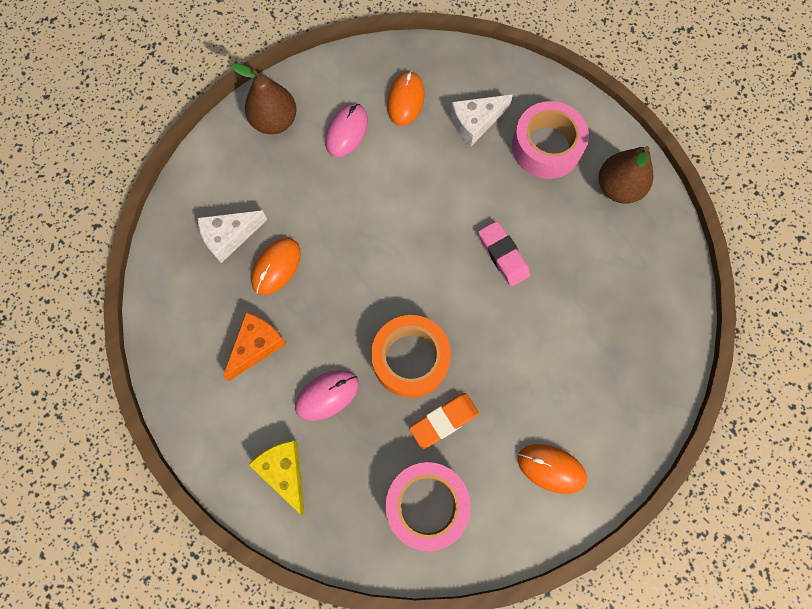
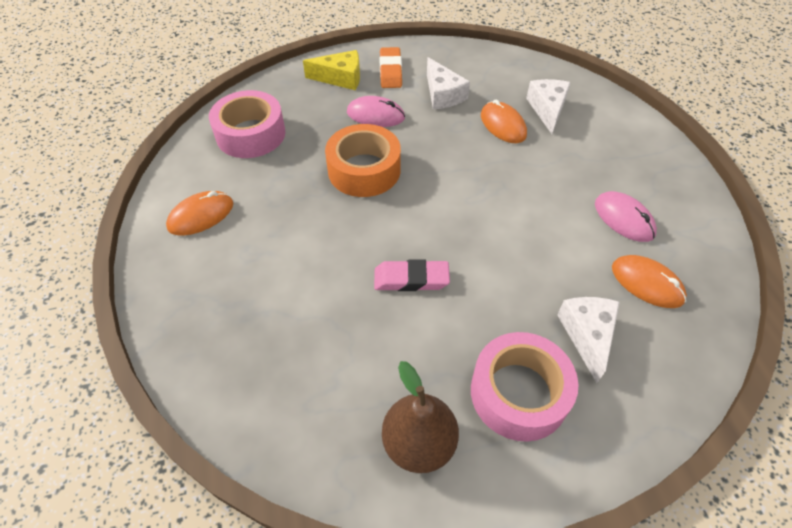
camera: 120 degrees right, 20 degrees down
orange cheese [223,312,286,381] -> white cheese [427,57,470,109]
brown pear [231,63,297,134] -> none
pink mouse [295,370,359,421] -> pink mouse turned 75 degrees counterclockwise [347,96,405,127]
orange eraser [409,393,479,449] -> orange eraser moved to [379,47,402,88]

